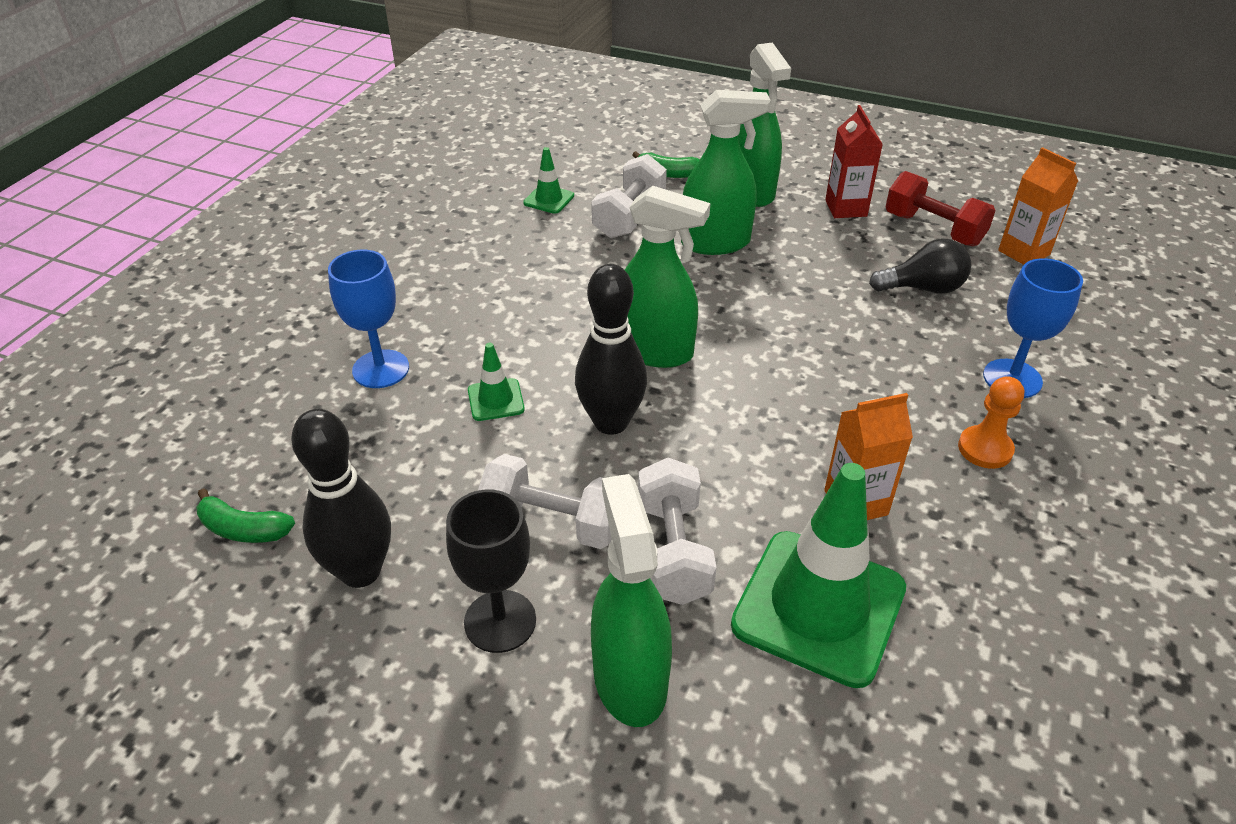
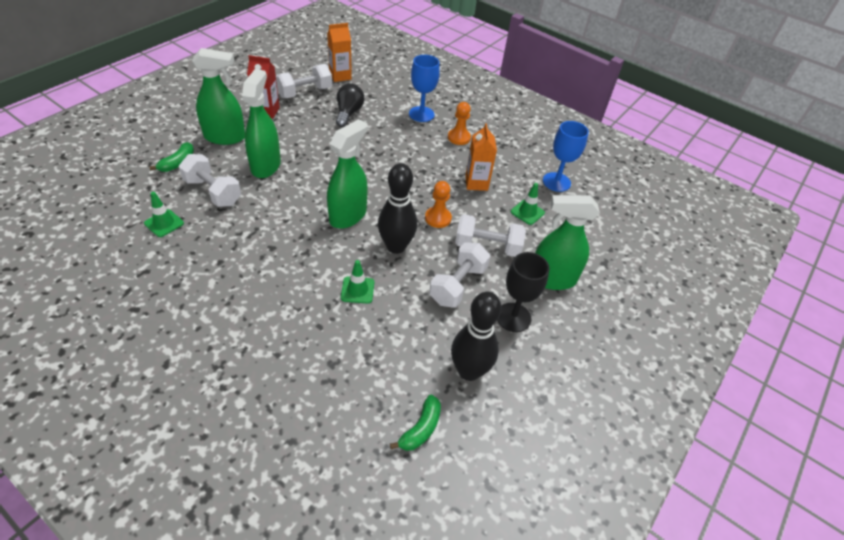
camera: 80 degrees left, 5 degrees up
blue goblet [328,250,409,388] -> blue goblet moved to [543,121,589,192]
green traffic cone [731,463,906,688] -> green traffic cone [511,183,545,225], size x0.44
red dumbbell [885,171,995,246] -> white dumbbell [276,64,332,98]
none -> orange pawn [425,181,452,228]

